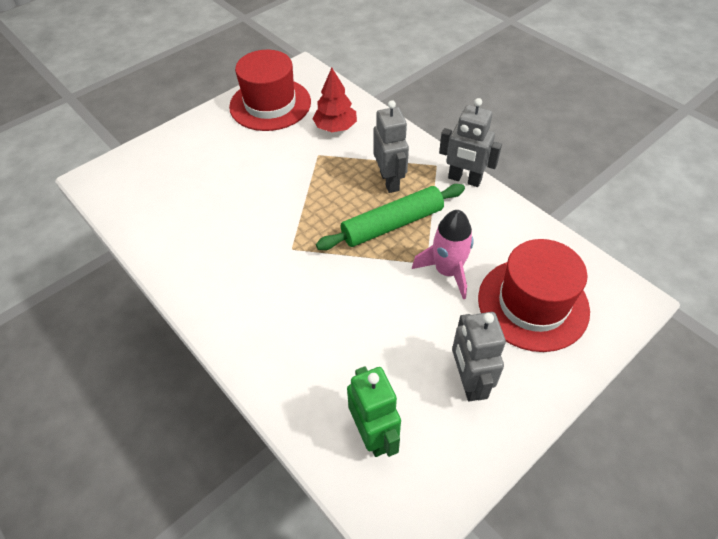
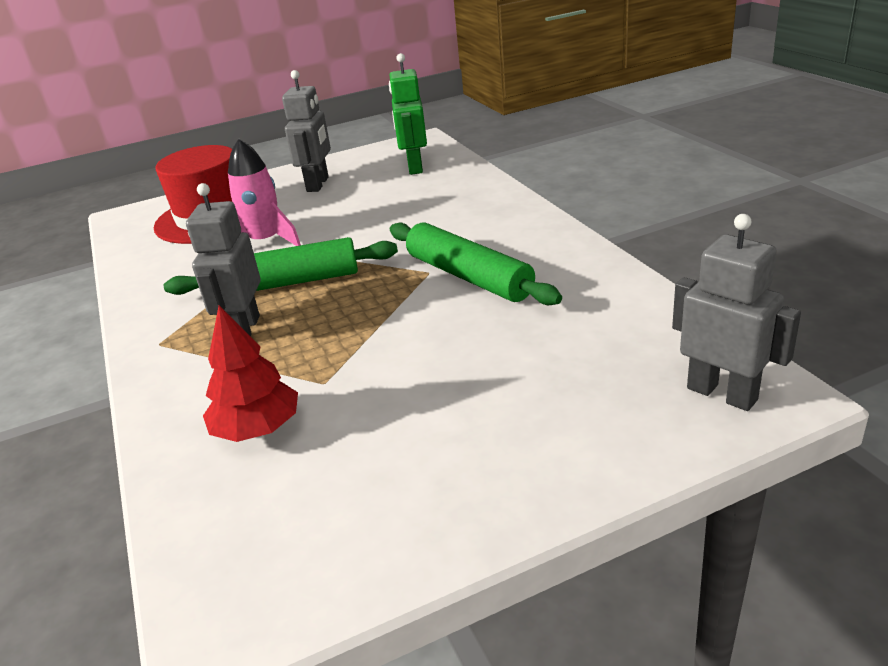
camera: 160 degrees left, 20 degrees down
red hat [229,50,311,131] -> none
grey robot [439,98,502,187] -> grey robot moved to [672,214,801,411]
none -> green rolling pin [390,223,562,305]

